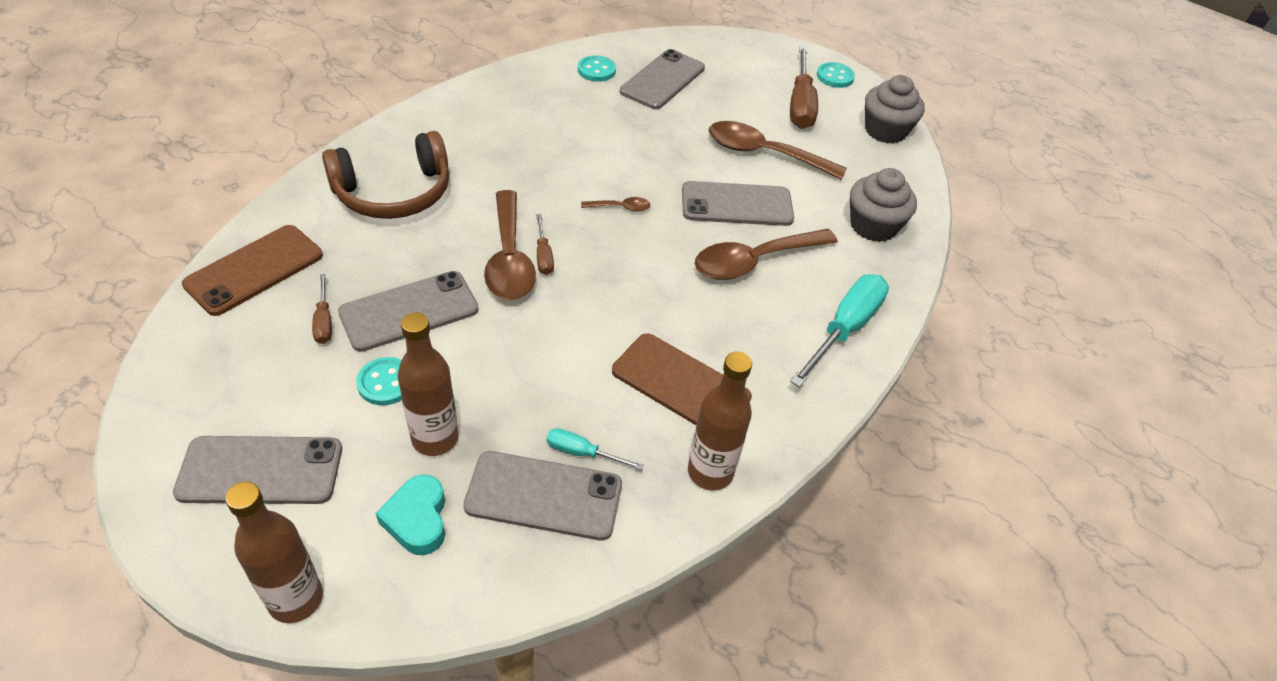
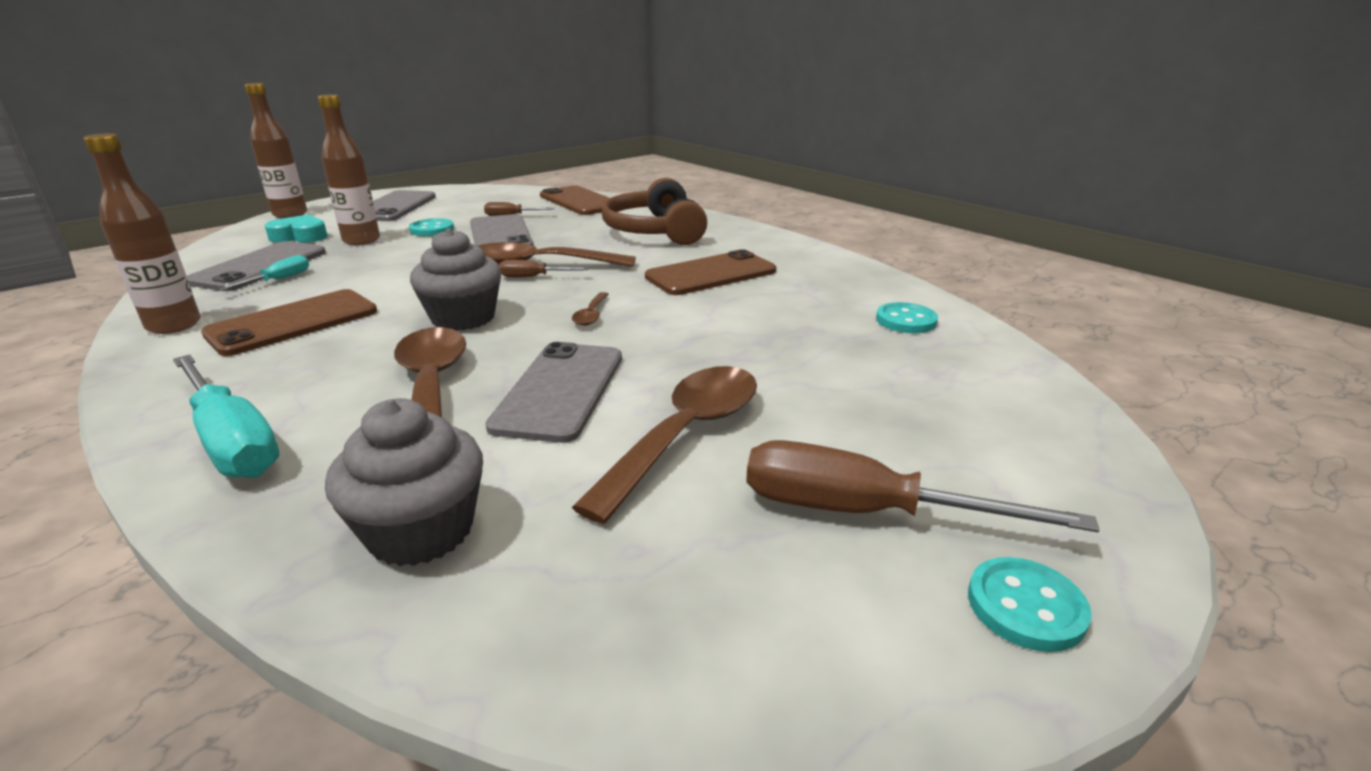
camera: 105 degrees right, 20 degrees down
grey phone [620,49,705,109] -> none
grey cupcake [865,75,925,144] -> grey cupcake moved to [410,228,501,331]
none -> brown phone [645,249,776,295]

